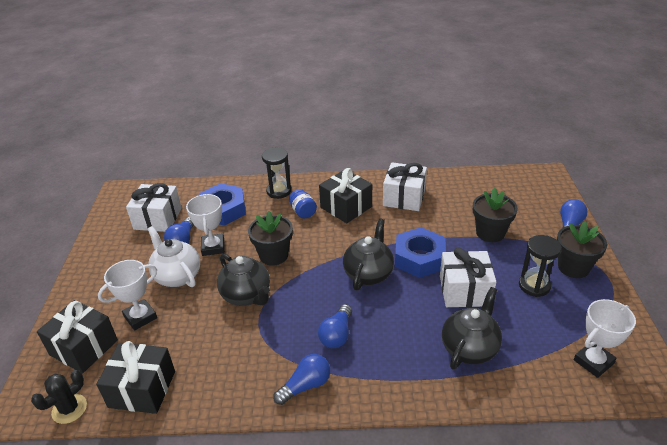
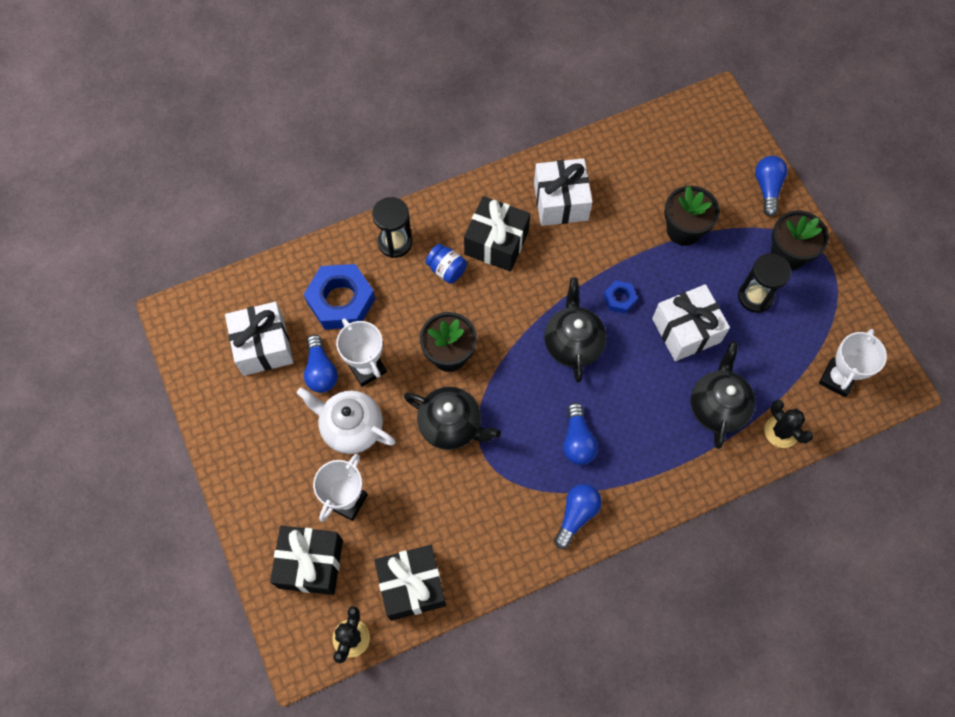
camera: 25 degrees left, 30 degrees up
blue nut [395,227,446,278] -> blue nut [604,280,638,314], size x0.48
none -> black cactus [764,400,813,448]

